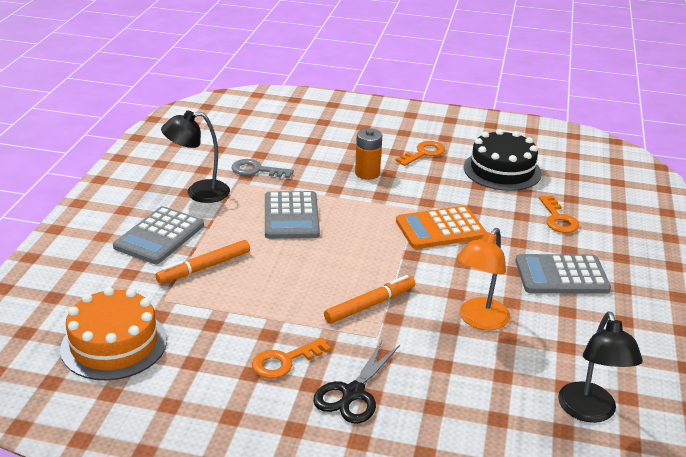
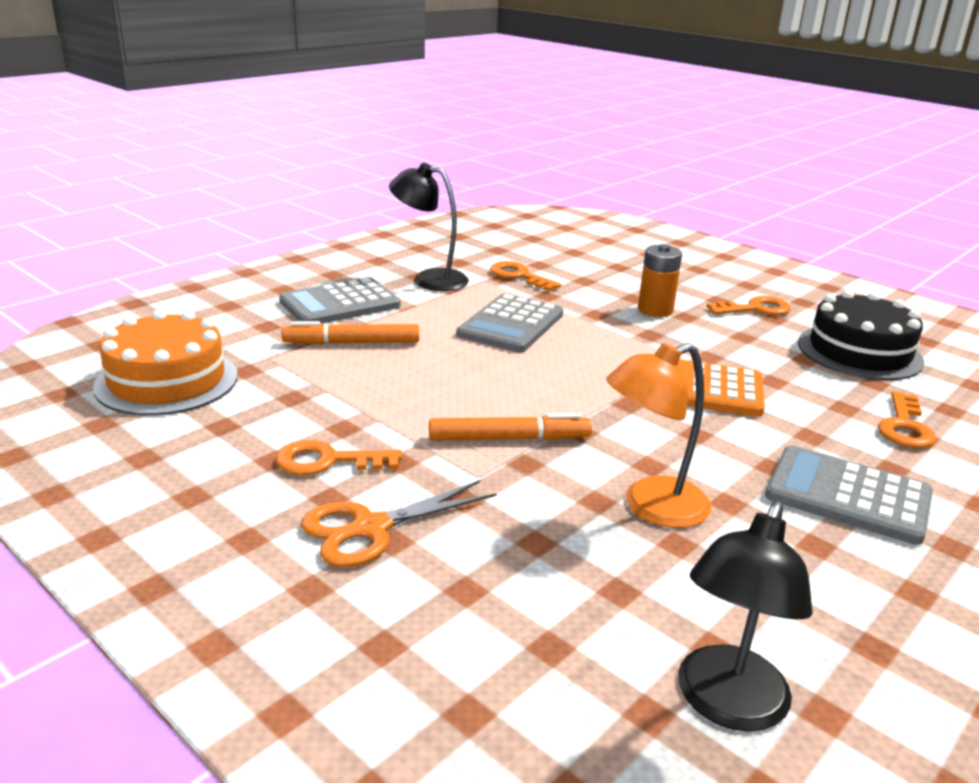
camera: 30 degrees right, 5 degrees down
grey key [232,159,294,178] -> orange key [490,261,561,291]
black scissors [313,339,400,424] -> orange scissors [301,480,497,567]

